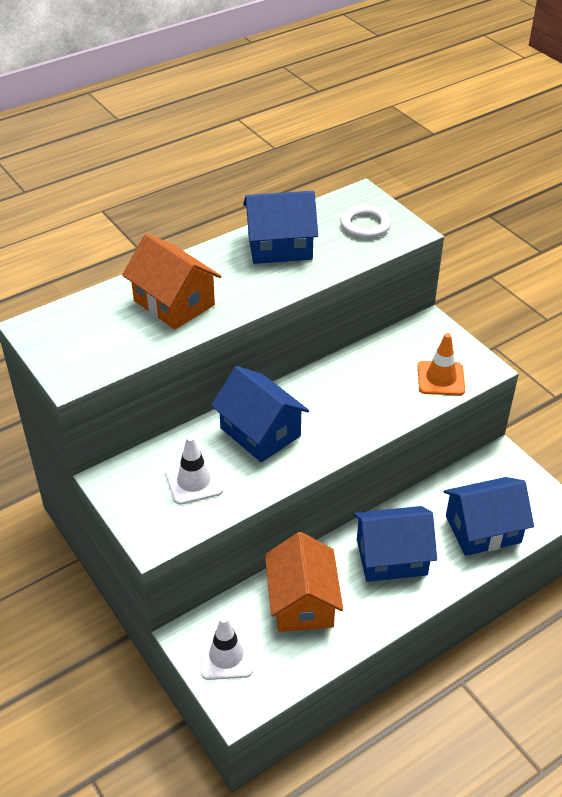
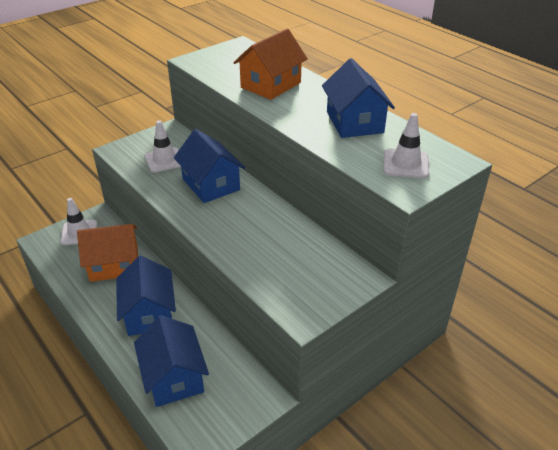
camera: 85 degrees right, 5 degrees down
blue house [211,366,309,462] -> blue house turned 75 degrees counterclockwise [174,129,245,203]
white ring [340,204,391,238] -> white traffic cone [383,113,429,178]
orange traffic cone [418,333,465,395] -> none

